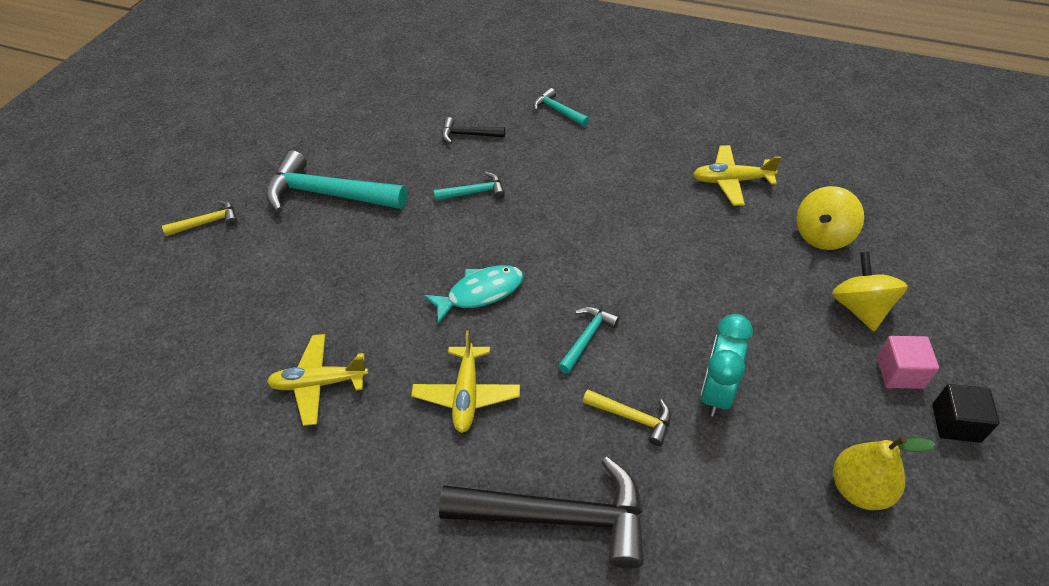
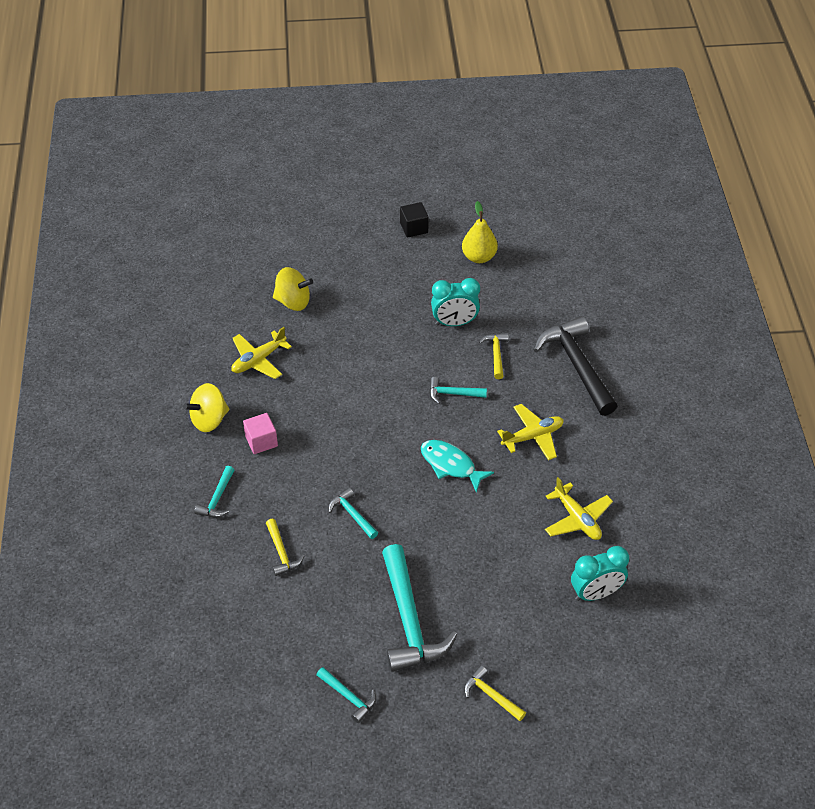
camera: 120 degrees left, 0 degrees up
black hammer [442,117,505,144] -> yellow hammer [266,519,304,576]
yellow plane [693,145,781,206] -> yellow plane turned 75 degrees clockwise [231,327,292,379]
yellow spinning top [832,252,908,331] -> yellow spinning top moved to [183,383,229,432]
pink cube [877,336,939,389] -> pink cube moved to [243,413,278,454]
none -> turquoise hammer [317,667,376,723]
none -> turquoise clock [571,546,629,601]

